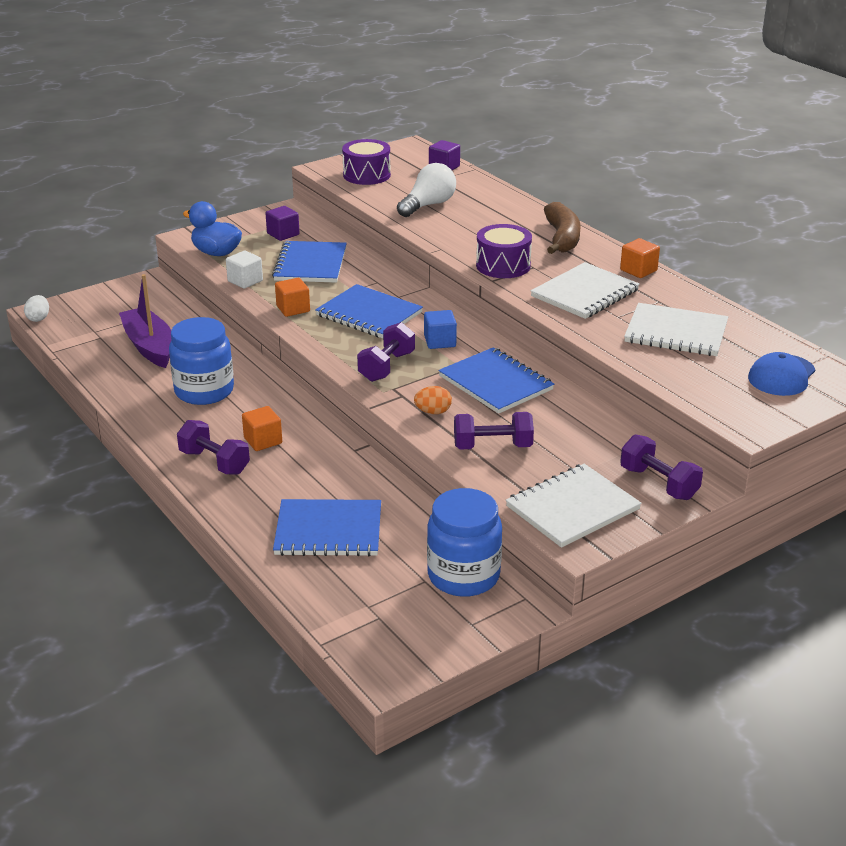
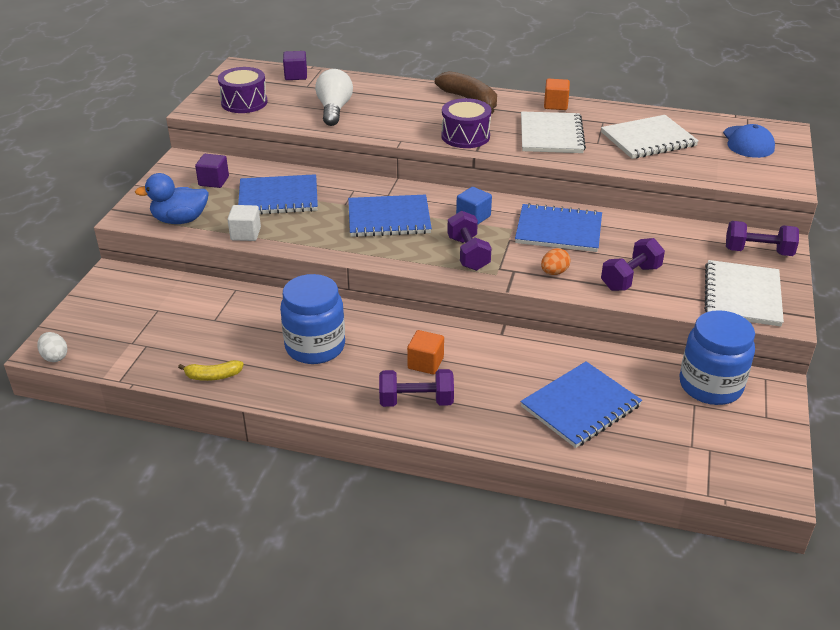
camera: 40 degrees left, 5 degrees up
purple boat [119,274,172,368] -> none
blue notebook [272,241,347,283] -> blue notebook turned 60 degrees counterclockwise [238,174,318,214]
orange cube [275,278,310,317] -> none
none -> yellow banana [178,360,244,381]

